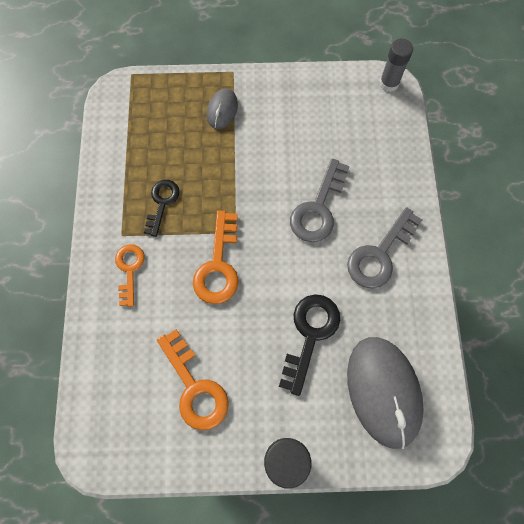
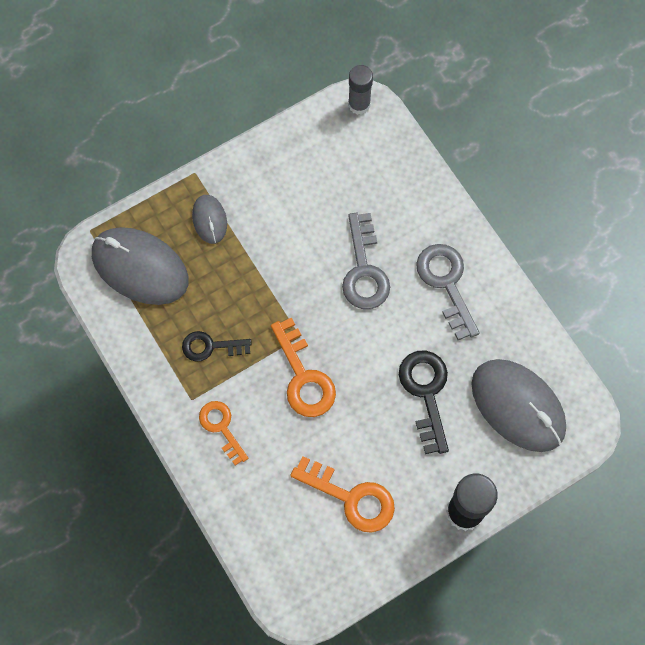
camera: 30 degrees left, 0 degrees up
black key [144,180,180,237] -> black key turned 75 degrees counterclockwise [182,331,252,362]
grey key [347,207,422,288] -> grey key turned 150 degrees clockwise [416,244,479,340]
none -> grey mouse [92,227,189,305]

